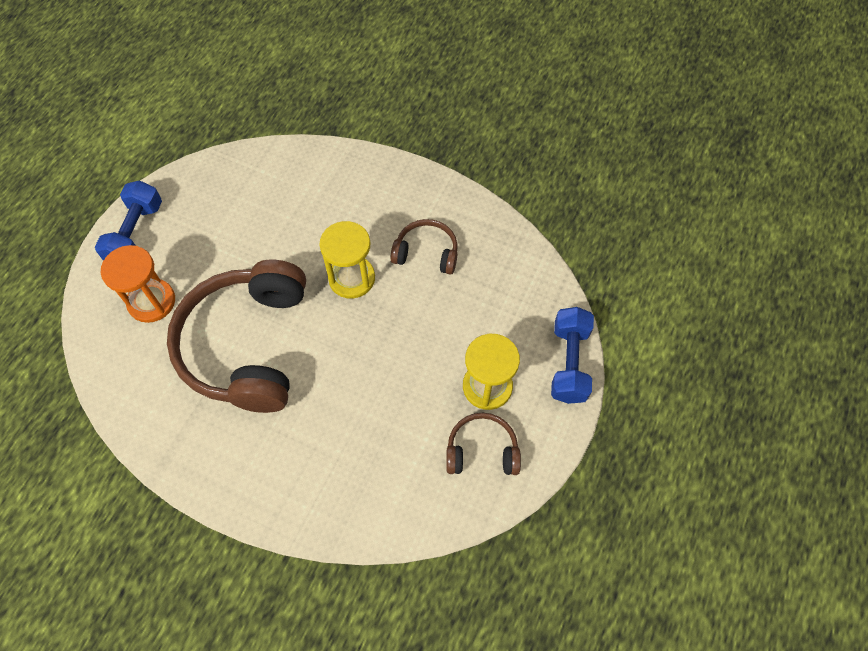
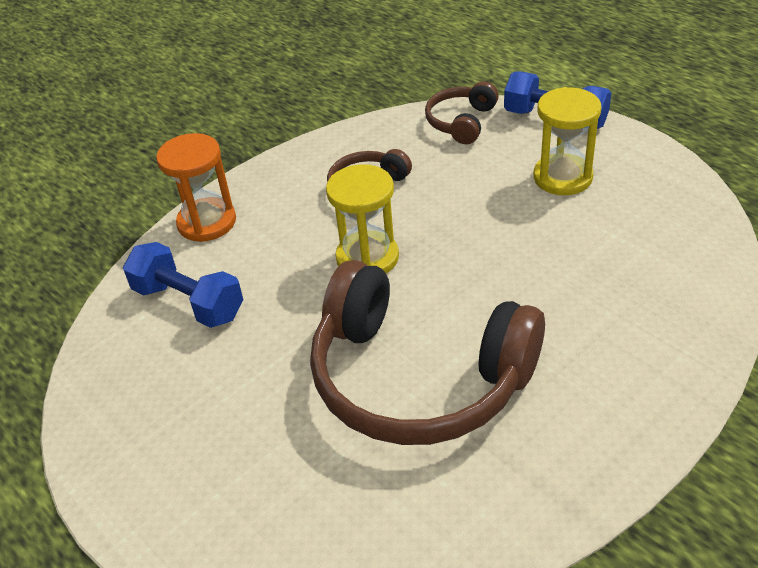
camera: 65 degrees left, 20 degrees down
blue dumbbell [95,180,162,260] -> blue dumbbell moved to [123,242,243,328]
orange hourglass [101,245,175,323] -> orange hourglass moved to [156,133,236,242]
brown headphones [446,413,521,475] -> brown headphones moved to [425,81,499,144]

